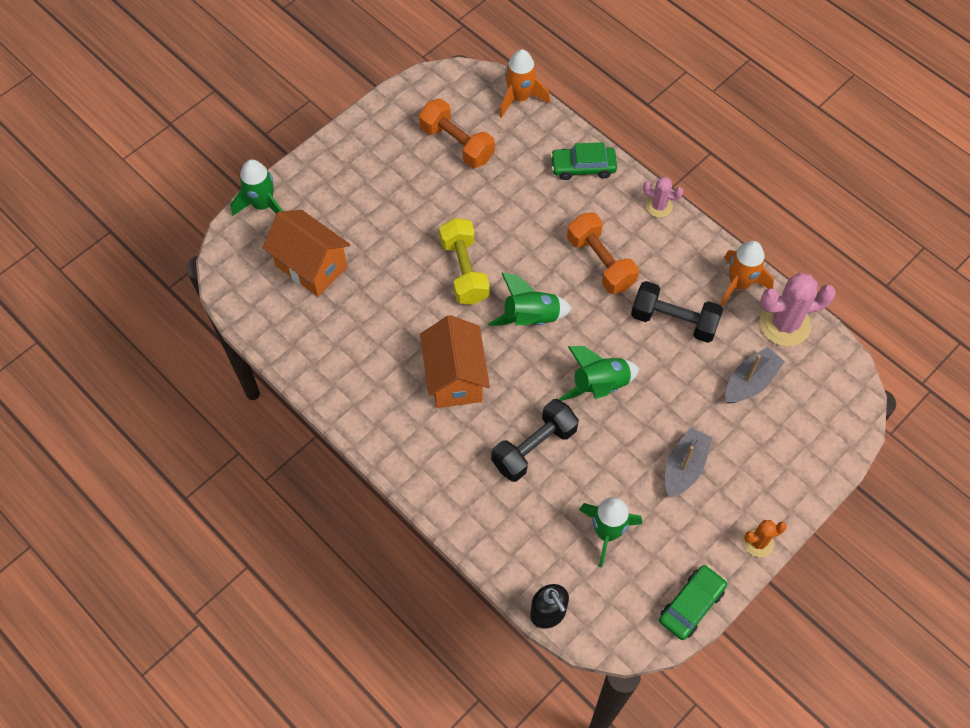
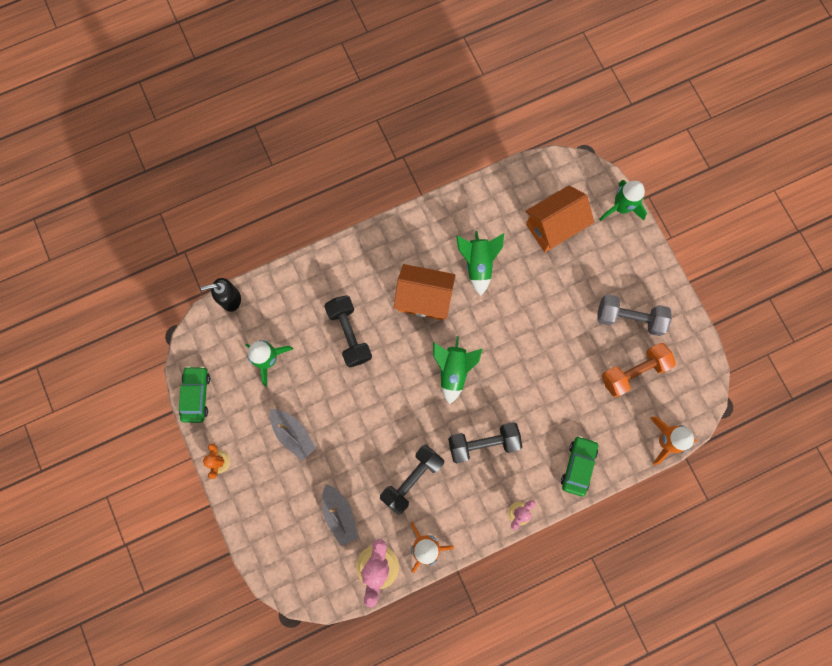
camera: 110 degrees right, 15 degrees up
yellow dumbbell [439,218,490,305] -> none
green rocket [559,346,640,401] -> green rocket moved to [456,231,504,295]
orange dumbbell [567,212,639,294] -> black dumbbell [448,422,522,463]
green car [659,565,727,640] -> green car turned 150 degrees counterclockwise [179,366,210,423]
none -> grey dumbbell [597,294,672,336]

